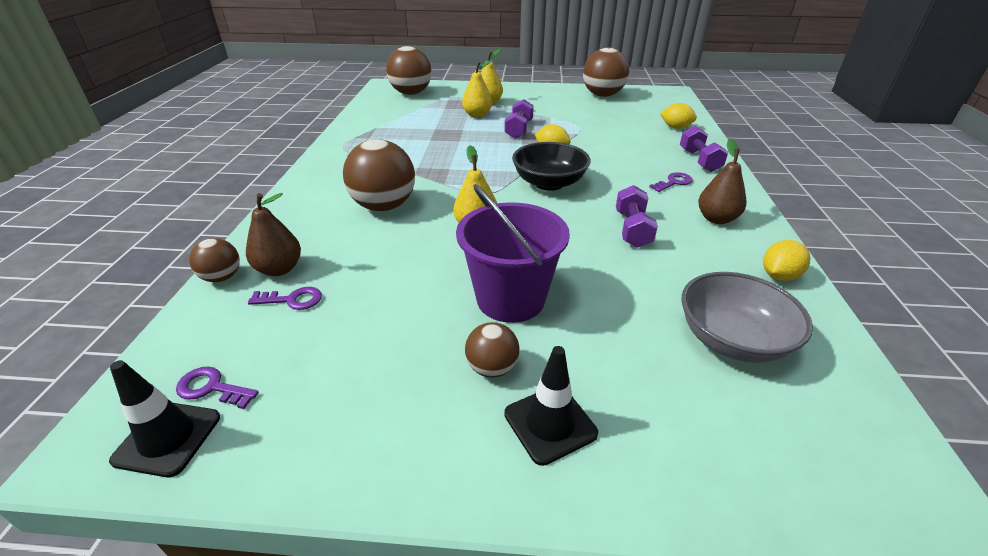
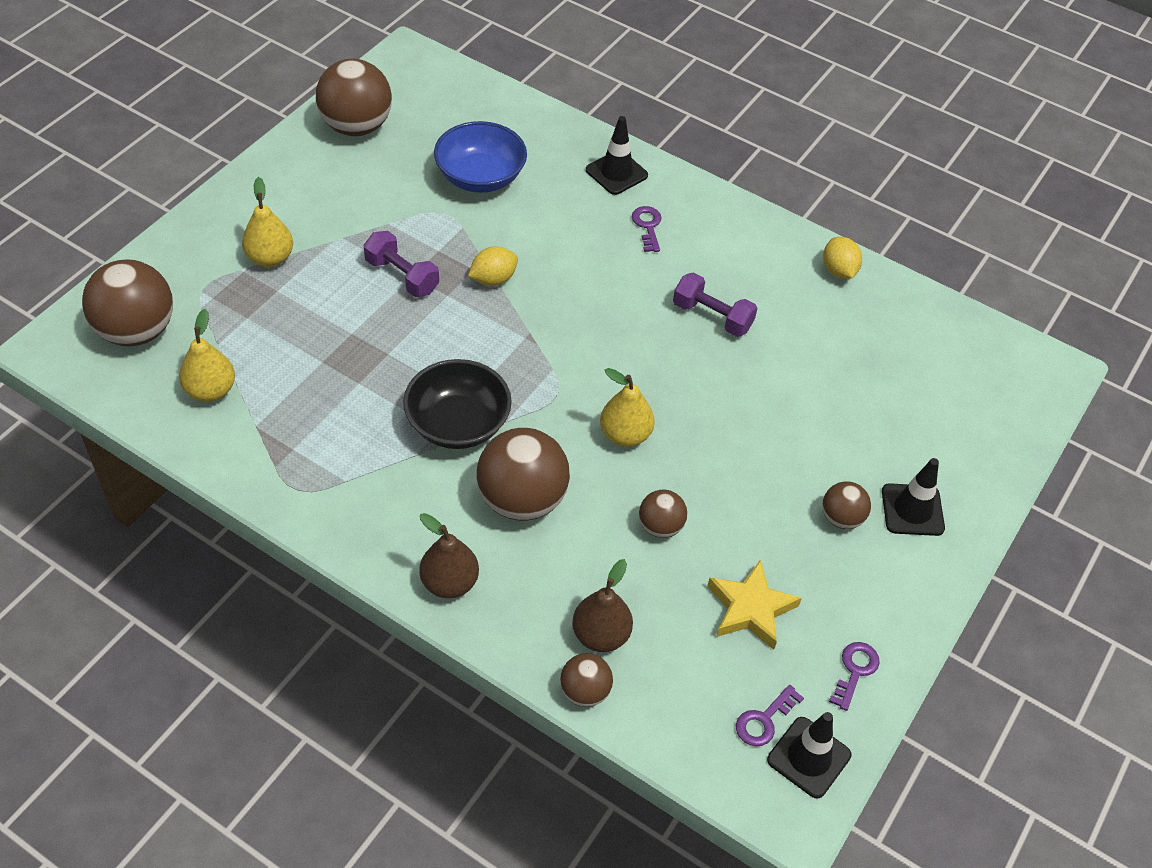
camera: 65 degrees left, 15 degrees up
purple key [248,287,322,310] -> purple key moved to [829,642,880,711]
purple bucket [456,184,570,323] -> none
yellow pear [462,60,492,118] -> yellow pear moved to [179,309,235,402]
black bowl [512,142,591,191] -> black bowl moved to [403,359,512,449]
yellow lemon [660,103,697,129] -> none
purple dumbbell [680,126,728,172] -> black traffic cone [586,116,648,195]
grey bowl [681,272,813,363] -> none
brown pear [698,139,746,224] -> brown pear moved to [419,513,479,598]
none -> blue bowl [434,121,527,193]
none -> brown ball [639,490,687,538]
none -> yellow star [708,560,802,650]

